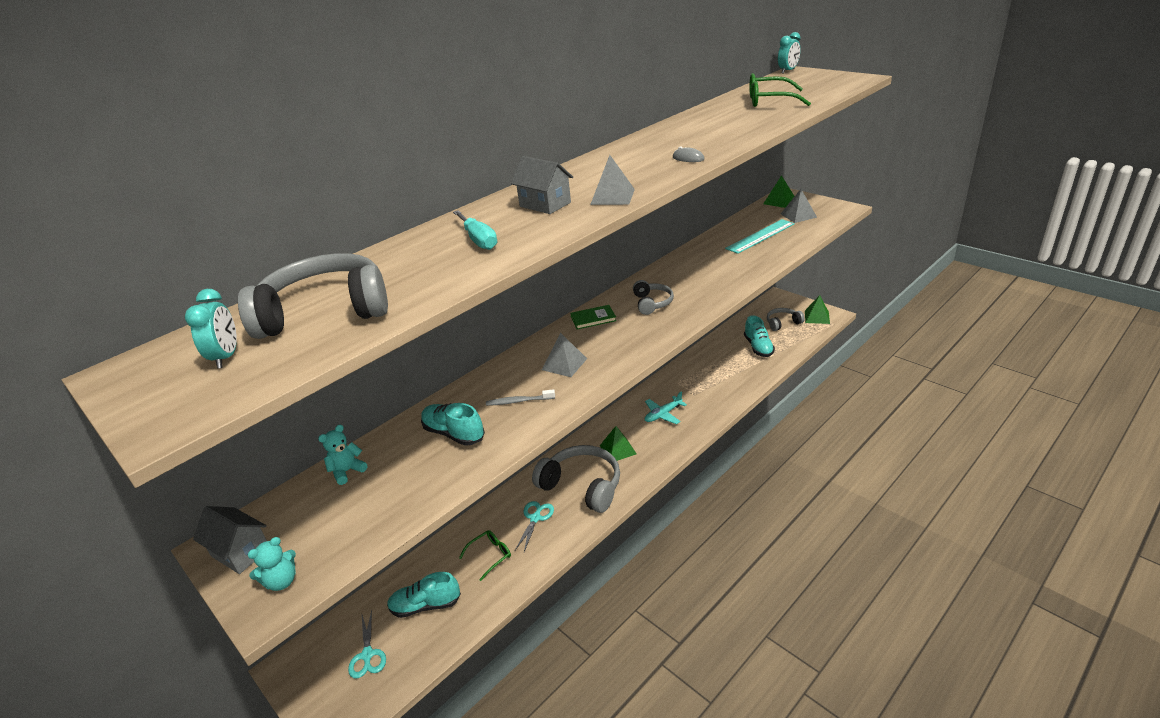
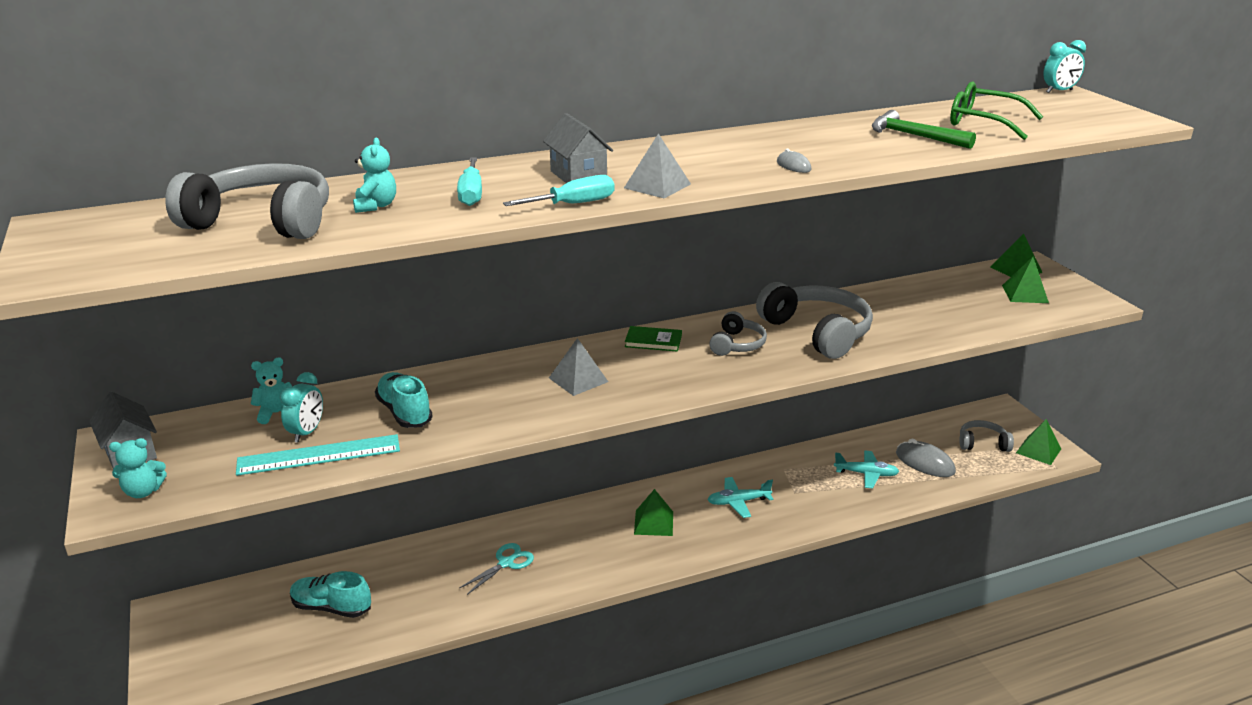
camera: 20 degrees right, 5 degrees down
turquoise clock [185,289,237,369] -> turquoise clock moved to [280,372,323,443]
turquoise scissors [348,610,386,679] -> none
green glasses [459,530,511,581] -> none
grey toothbrush [486,389,555,406] -> none
grey headphones [532,445,620,513] -> grey headphones moved to [756,282,873,359]
turquoise ruler [725,219,795,254] -> turquoise ruler moved to [236,434,400,476]
turquoise shoe [744,315,775,357] -> grey mouse [896,439,956,477]
grey pyramid [781,189,817,223] -> green pyramid [1002,257,1049,303]
none -> turquoise teddy bear [353,138,396,213]
none -> turquoise screwdriver [503,175,615,206]
none -> turquoise plane [834,451,900,489]
none -> green hammer [872,110,976,149]

